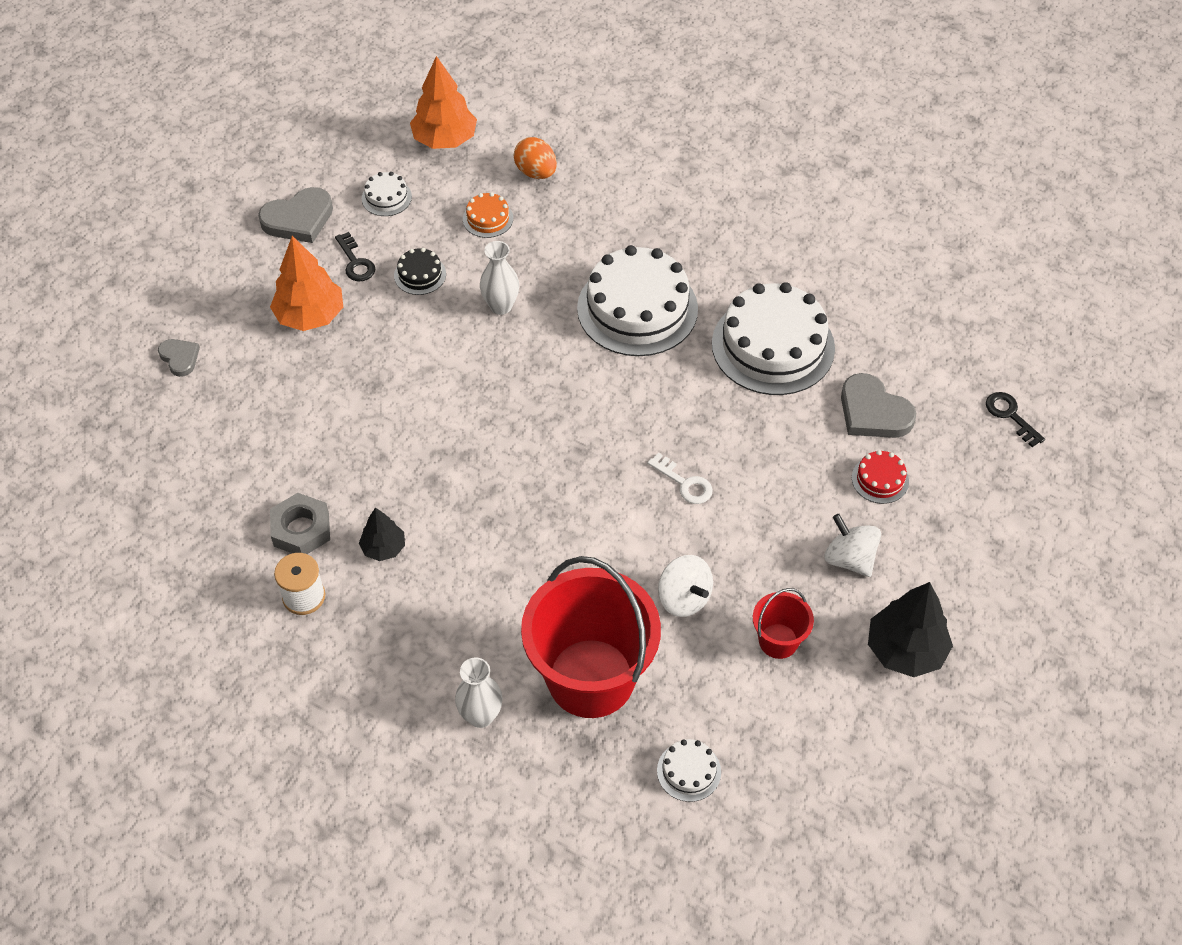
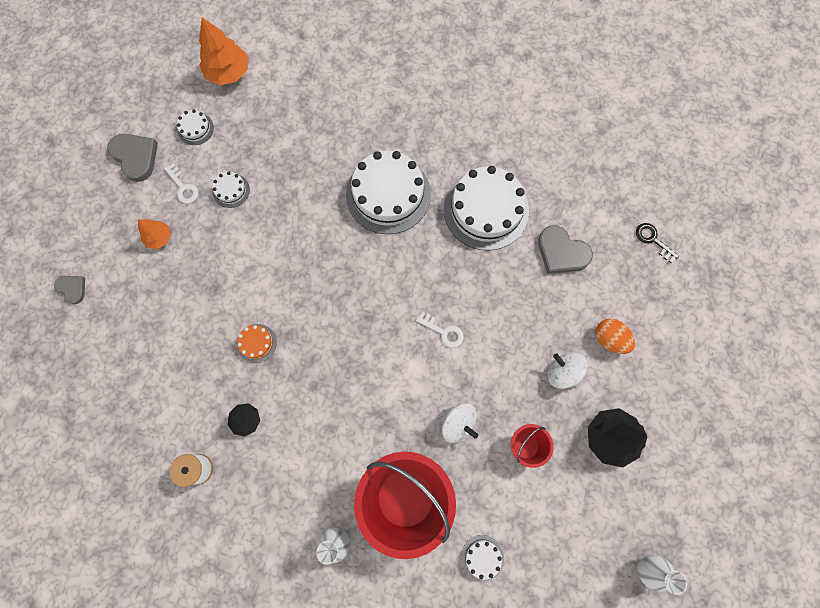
camera: 10 degrees left, 20 degrees up
grey heart [258,187,333,243] -> grey heart turned 90 degrees counterclockwise [107,133,158,182]
orange tree [270,236,343,331] -> orange tree [138,219,171,249], size x0.58
grey nut [270,493,330,554] -> none
black key [335,232,375,281] -> white key [164,163,199,204]
black cake [394,248,446,295] -> white cake [213,172,250,208]
orange cake [463,192,513,238] -> orange cake moved to [237,324,277,363]
white vase [480,241,519,315] -> white vase moved to [637,555,687,595]
orange egg [514,137,557,179] -> orange egg moved to [595,319,635,354]
red cake [852,450,909,504] -> none

